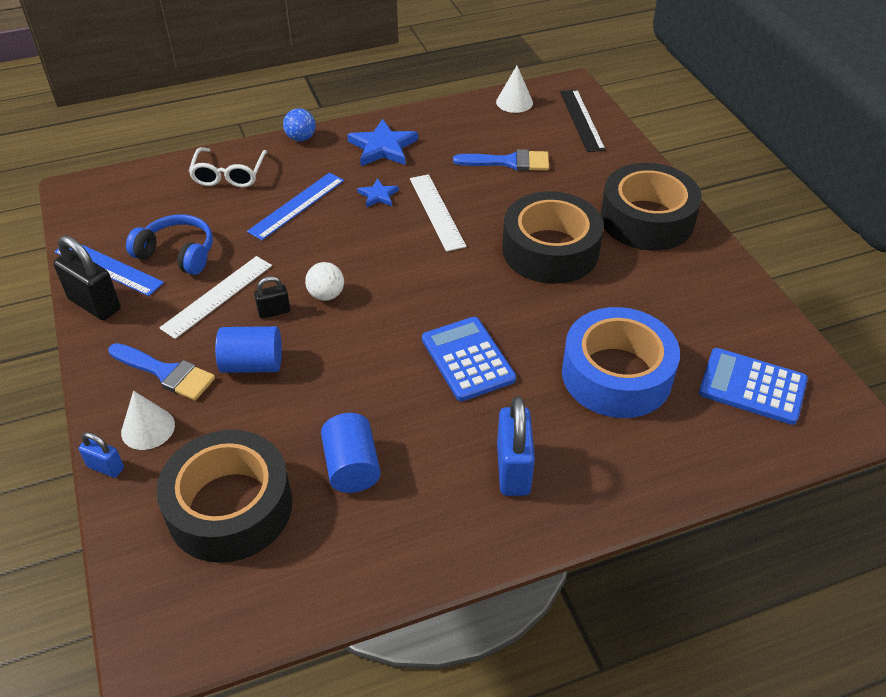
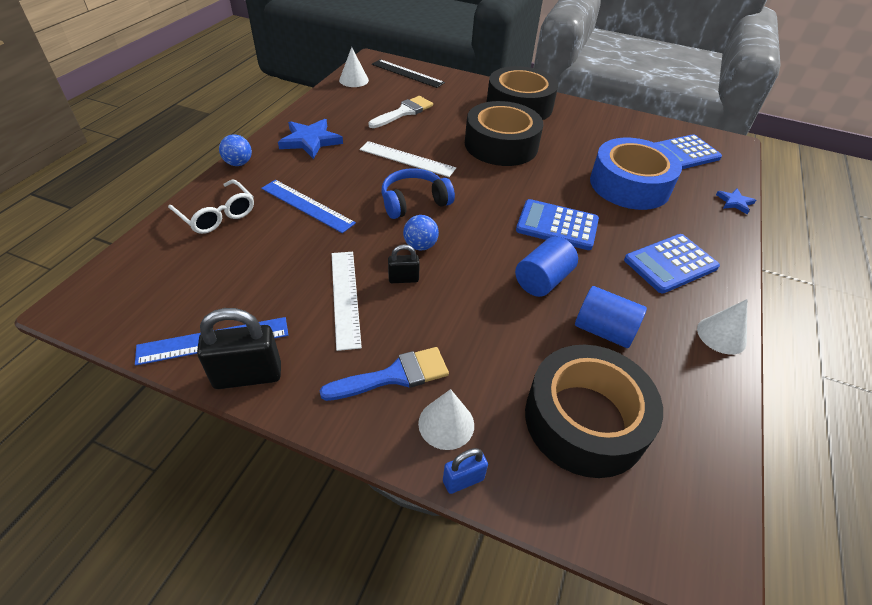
camera: 50 degrees left, 0 degrees up
blue headphones [126,214,213,275] -> blue headphones moved to [382,168,455,219]
blue cylinder [215,326,282,373] -> blue cylinder moved to [515,236,578,297]
blue ruler [247,172,344,240] -> blue ruler turned 45 degrees counterclockwise [261,180,356,233]
black padlock [254,276,290,319] -> black padlock turned 60 degrees clockwise [388,244,420,283]
white ball [305,262,344,301] -> blue ball [403,215,439,251]
blue star [357,178,399,207] -> blue star moved to [716,188,756,214]
blue brush [453,149,549,171] -> white brush [369,96,433,128]
blue padlock [497,396,535,496] -> blue calculator [624,234,720,294]
none -> white cone [697,299,747,355]

